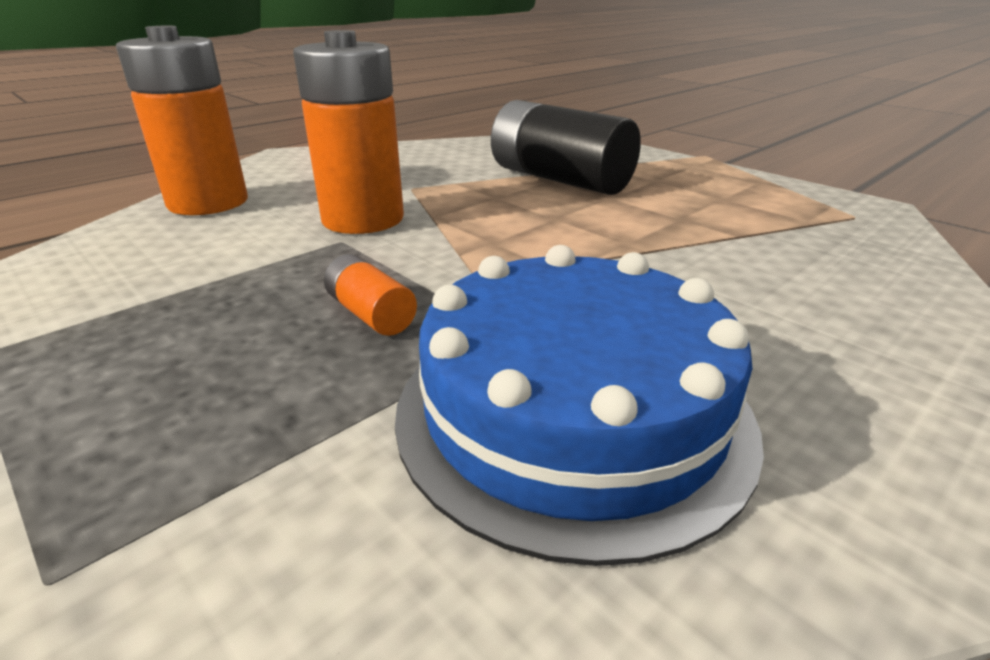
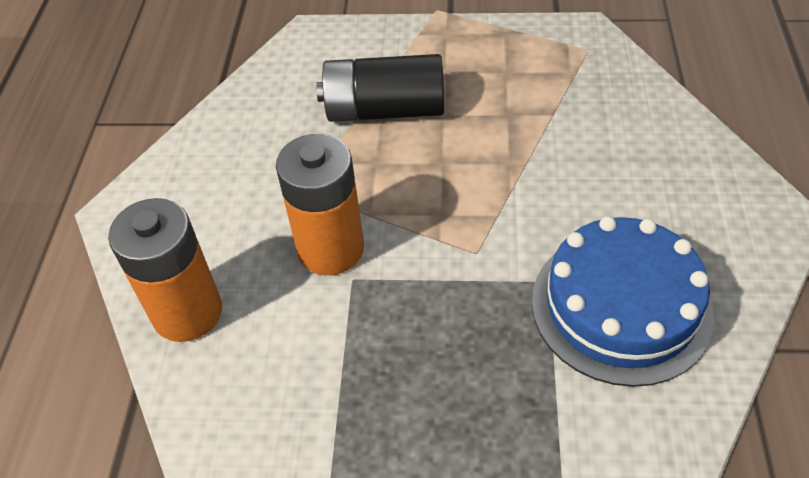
camera: 40 degrees left, 20 degrees up
orange battery [324,254,417,336] -> none

